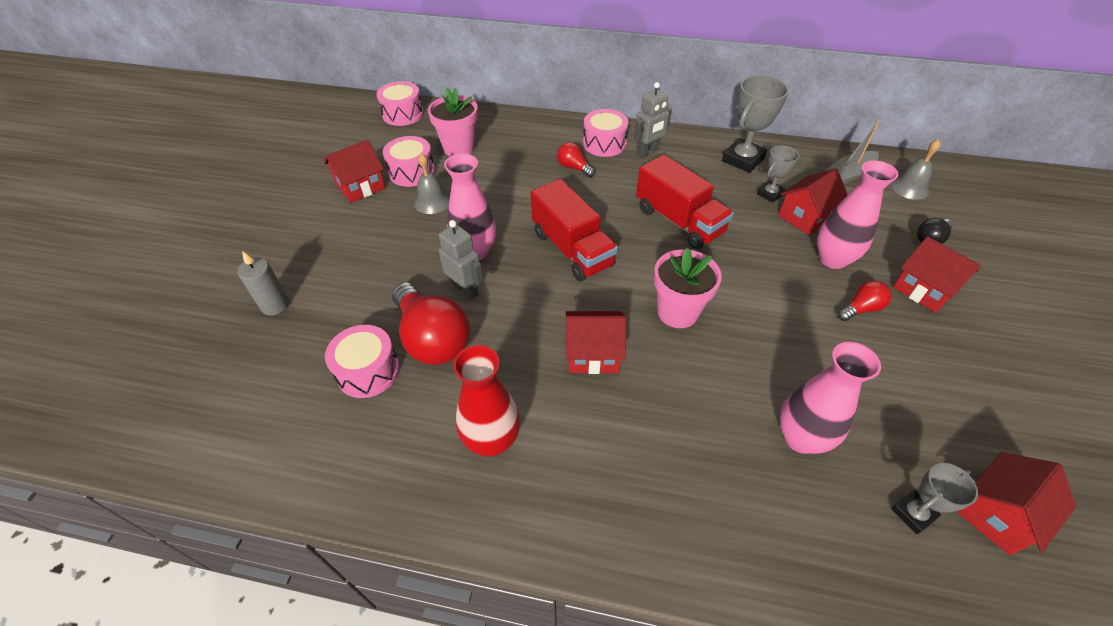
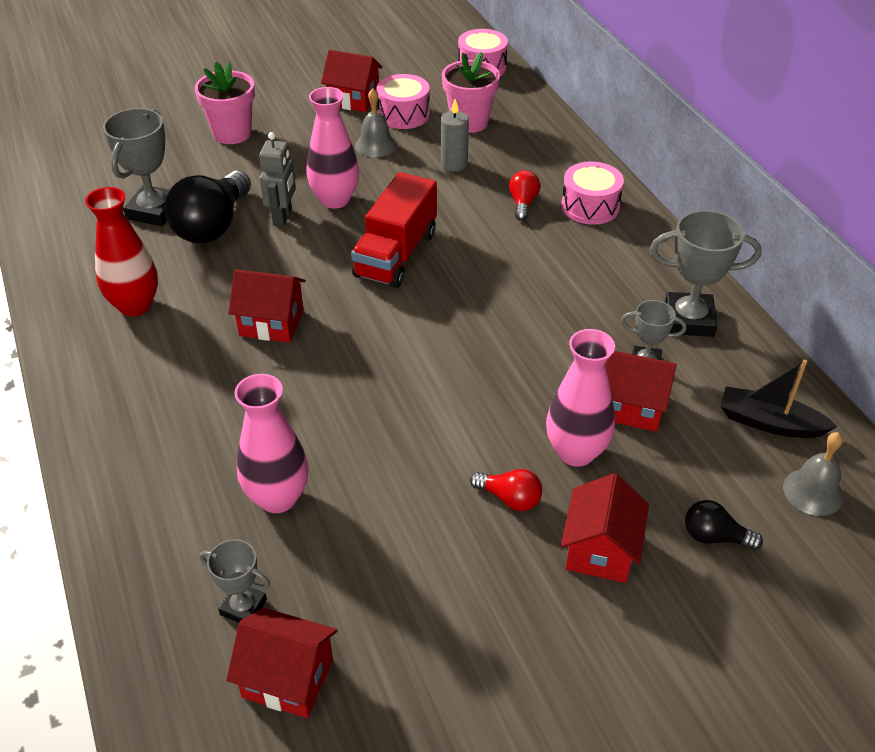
camera: 55 degrees right, 5 degrees down
grey candle [237,251,289,316] -> grey candle moved to [441,99,469,172]
pink drum [325,325,400,398] -> grey trophy [103,108,170,226]
red light bulb [392,282,470,365] -> black light bulb [164,171,251,244]
red house [566,311,626,374] -> red house turned 45 degrees counterclockwise [228,269,306,343]
grey robot [634,82,672,157] -> none
red truck [636,154,734,249] -> none
pink flower pot [654,248,722,328] -> pink flower pot moved to [195,62,255,144]
grey boat [825,120,880,184] -> black boat [721,360,838,438]

